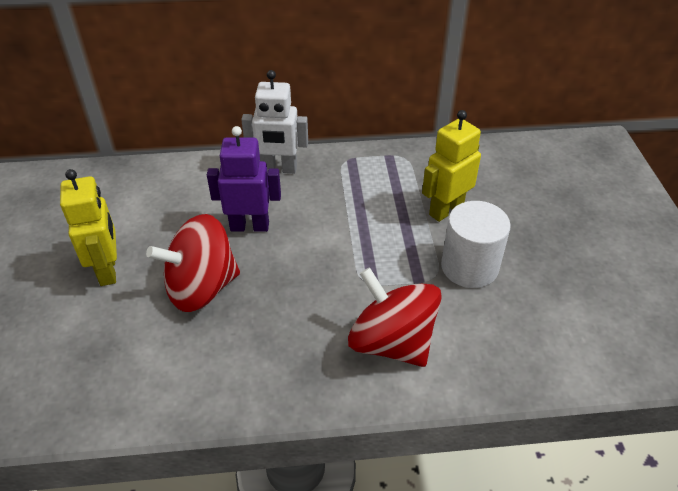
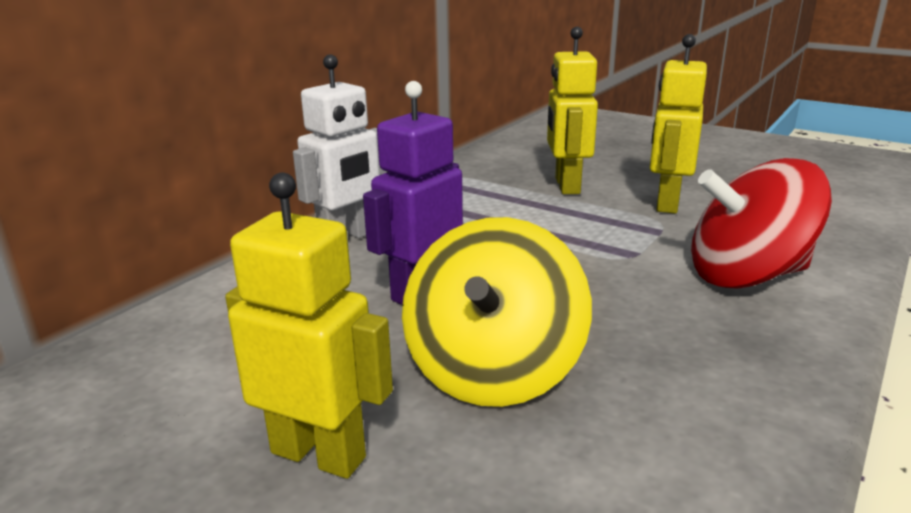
camera: 50 degrees left, 20 degrees down
red spinning top [146,214,240,312] -> yellow spinning top [402,217,592,407]
white cylinder [441,201,511,288] -> yellow robot [650,34,707,213]

